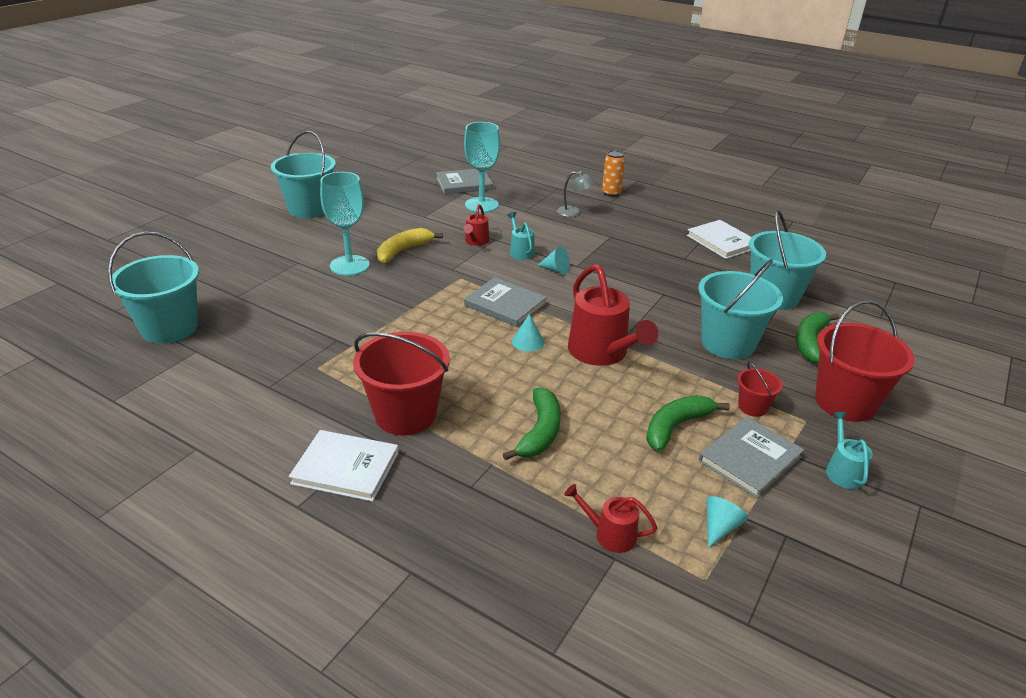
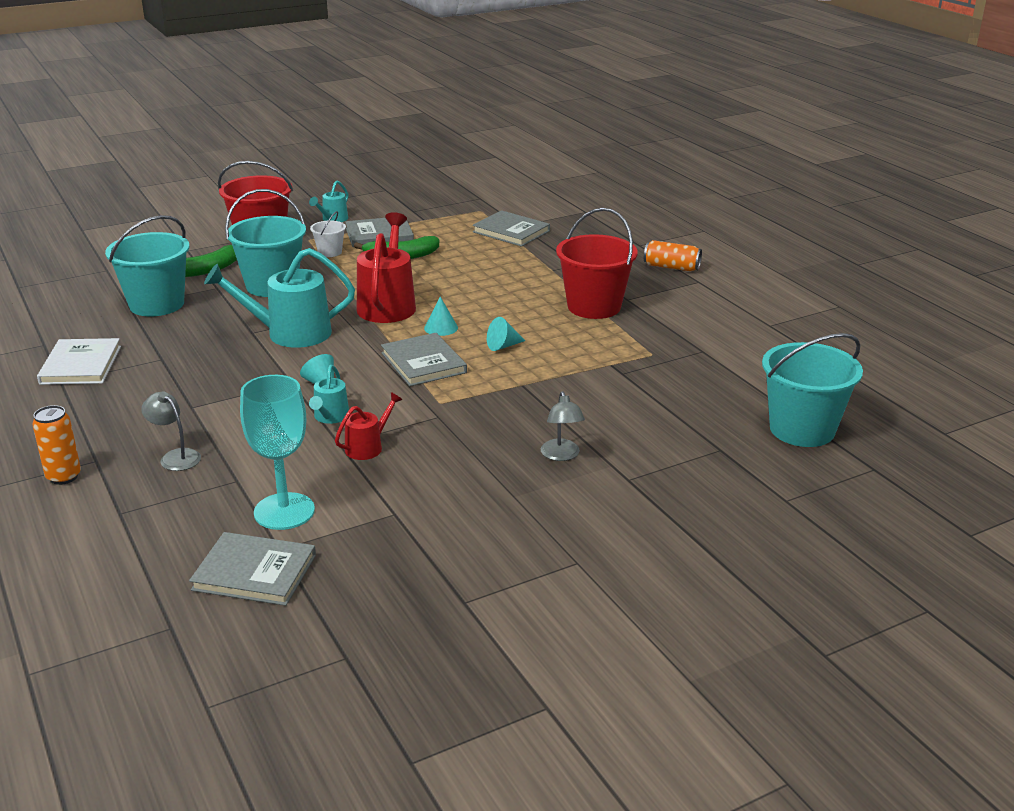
camera: 150 degrees left, 5 degrees down
turquoise bucket [271,131,336,218] -> none
white book [289,430,399,502] -> none
turquoise goblet [320,172,370,276] -> grey lamp [541,391,585,461]
yellow banana [377,228,443,263] -> none
green banana [503,388,561,460] -> none
red watering can [565,484,657,553] -> grey book [473,210,550,247]
turquoise cone [707,496,748,548] -> turquoise cone moved to [487,317,525,351]
red bucket [738,362,783,417] -> white bucket [310,211,346,257]
none -> turquoise watering can [204,248,355,348]
none -> orange can [644,240,702,271]

